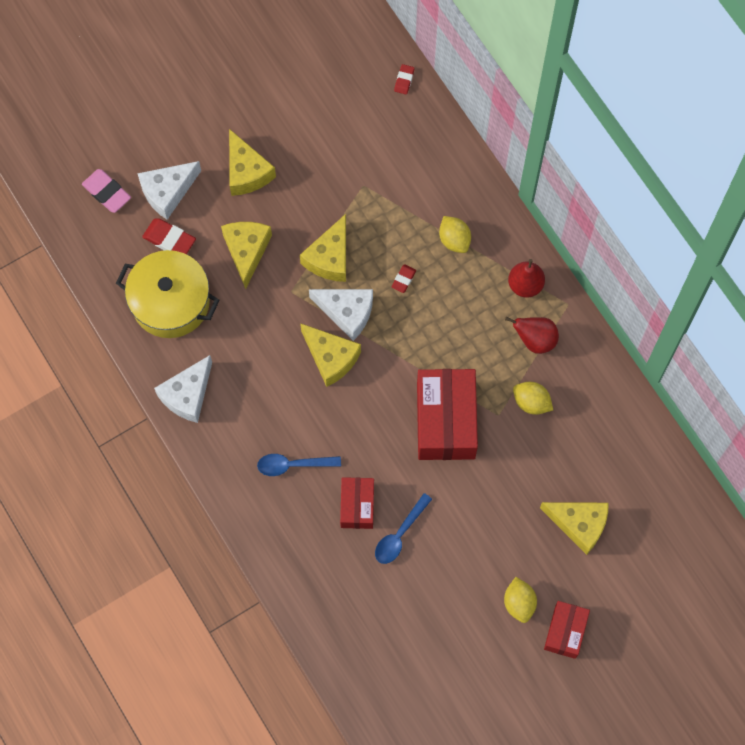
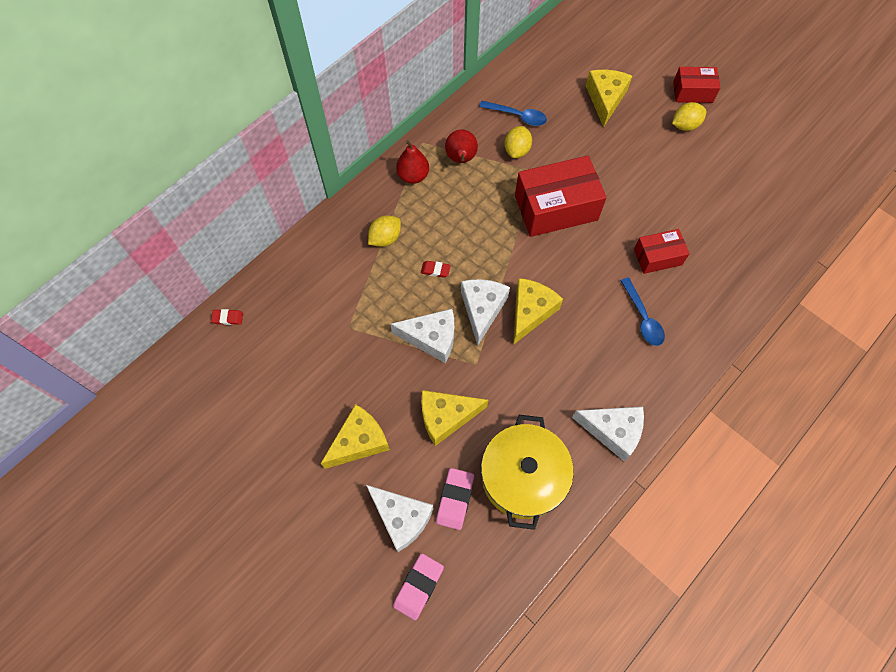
camera: 105 degrees left, 5 degrees down
red eraser [142,218,196,254] -> pink eraser [436,468,474,530]
yellow cheese [300,214,346,282] -> white cheese [390,309,454,363]
blue spoon [375,493,432,564] -> blue spoon moved to [479,101,547,126]

